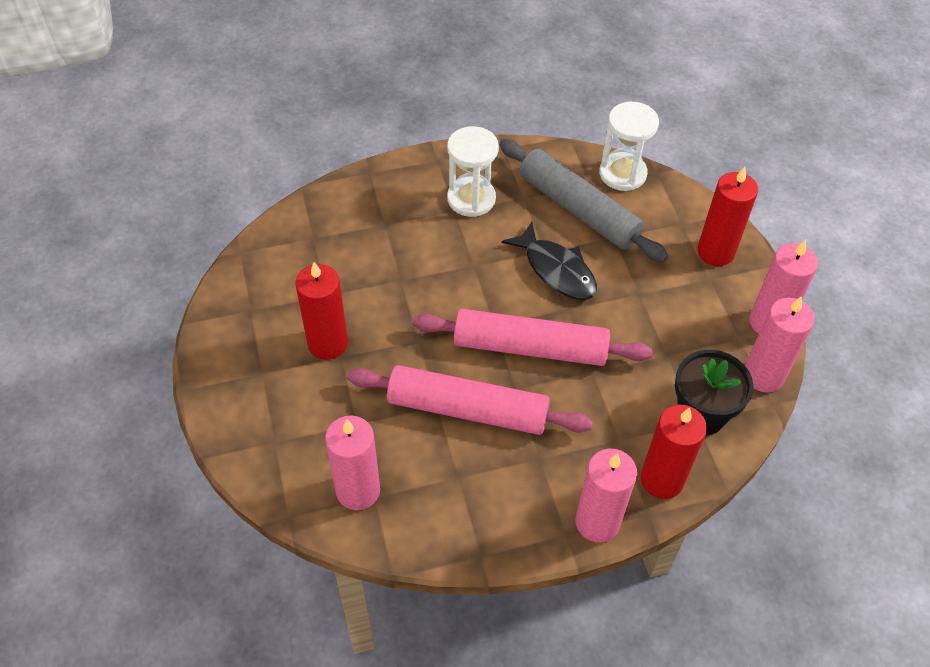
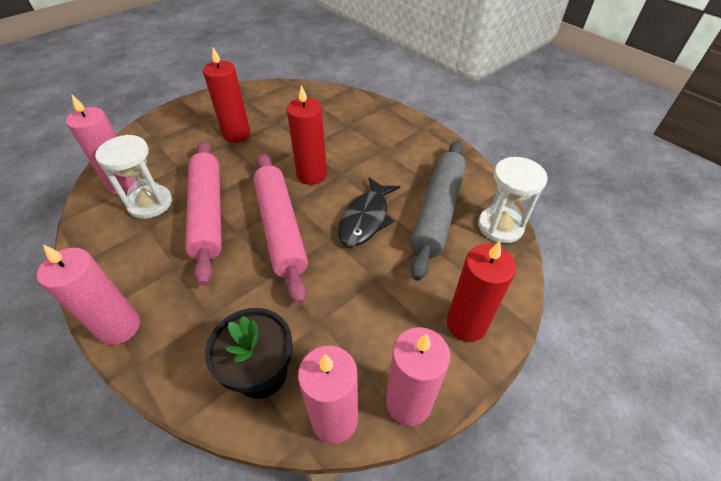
camera: 65 degrees right, 5 degrees down
white hourglass [447,126,499,217] -> white hourglass moved to [95,135,172,219]
red candle [640,405,707,499] -> red candle moved to [287,85,327,185]

